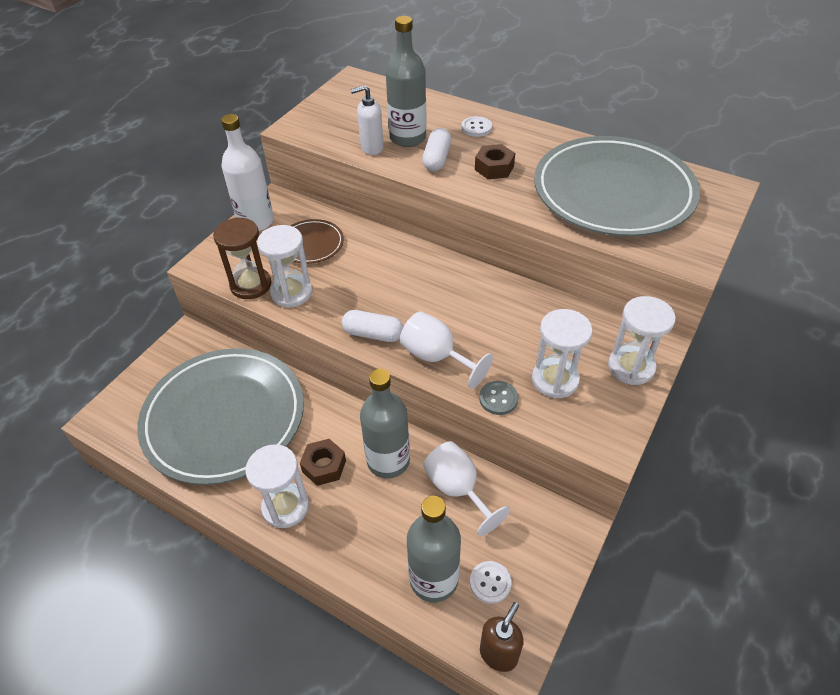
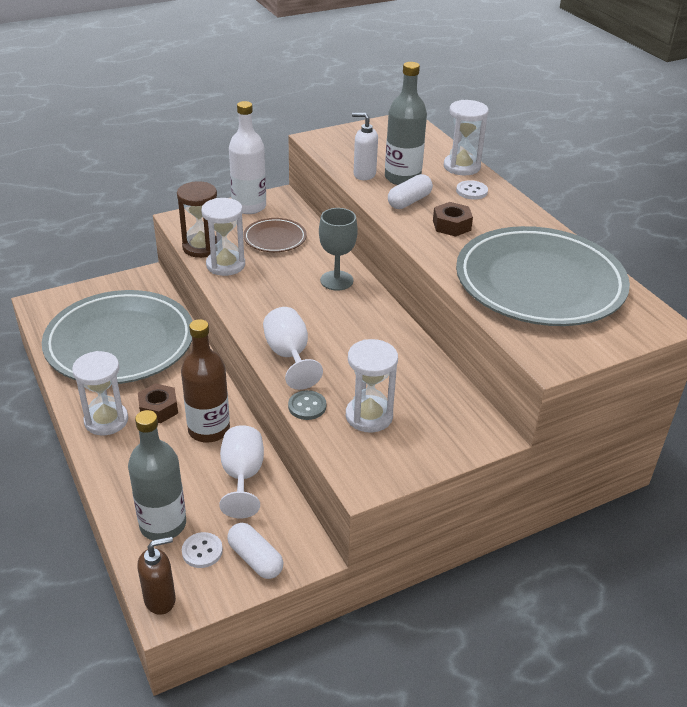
camera: 30 degrees right, 10 degrees down
white capsule [342,310,403,342] -> white capsule moved to [227,523,283,579]
grey bottle [360,369,410,479] -> brown bottle [181,319,230,443]
white hourglass [608,296,676,385] -> white hourglass moved to [444,100,489,175]
none -> grey goblet [319,208,358,291]

